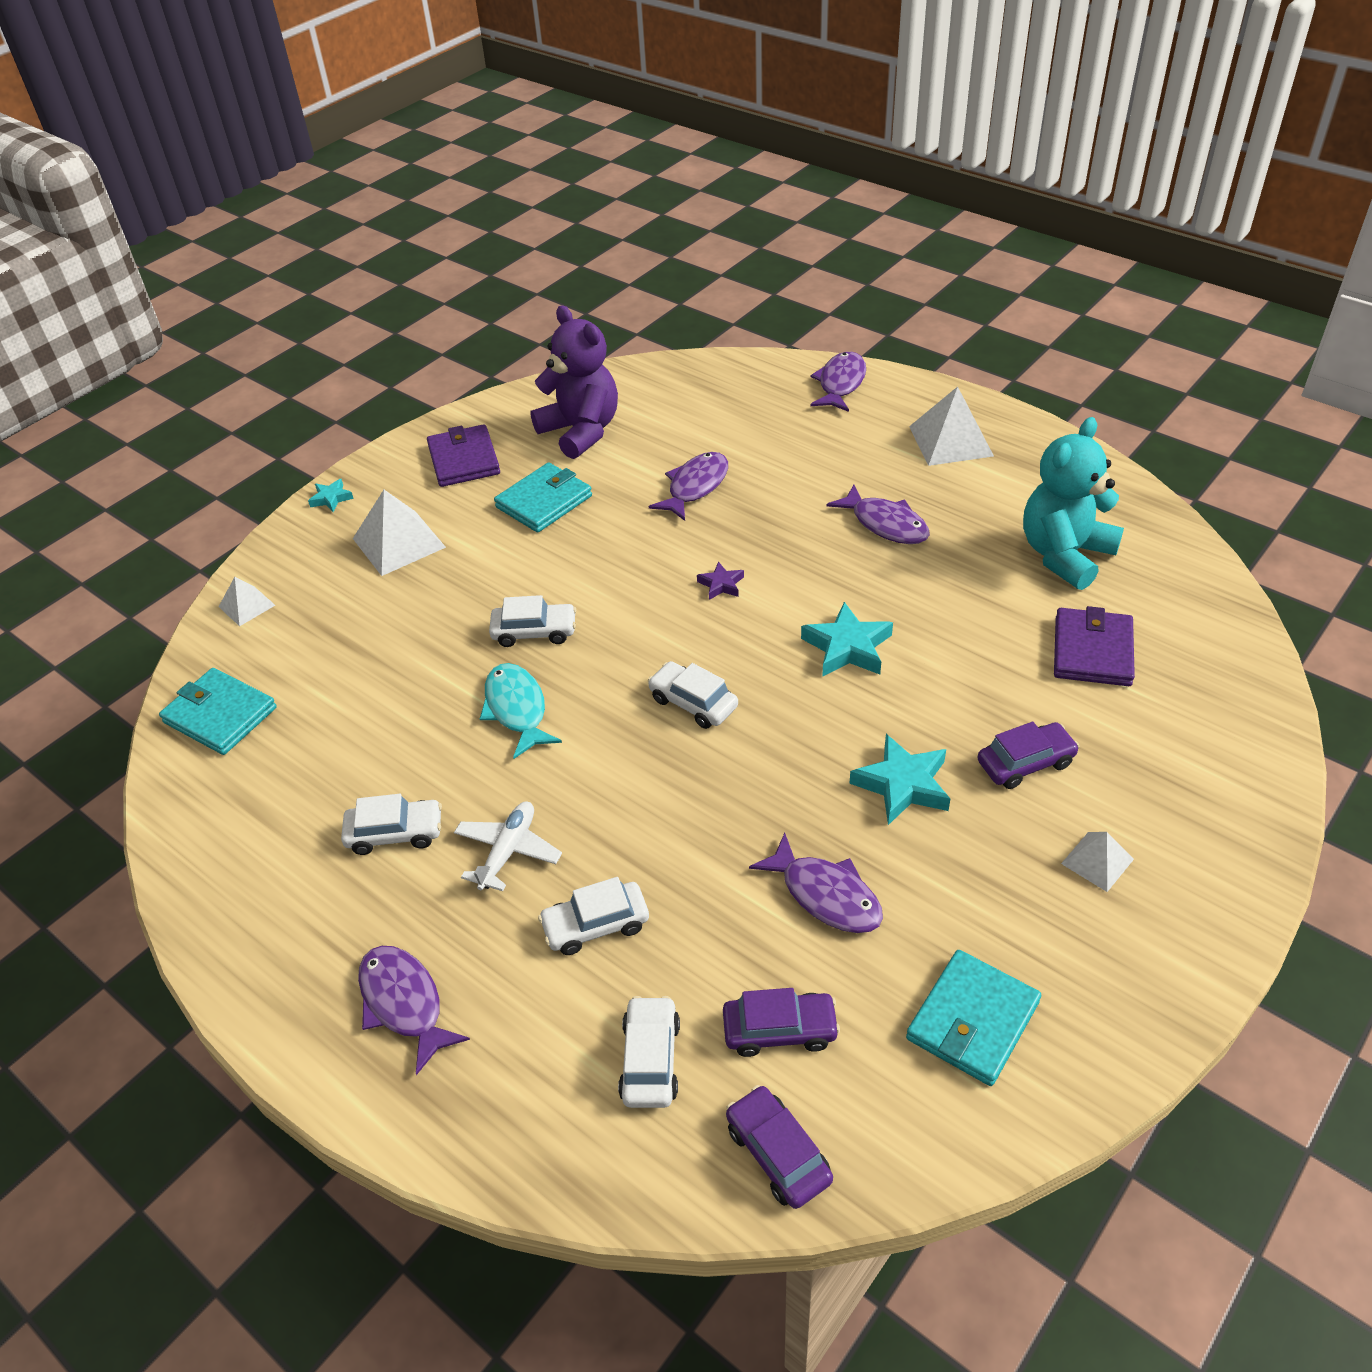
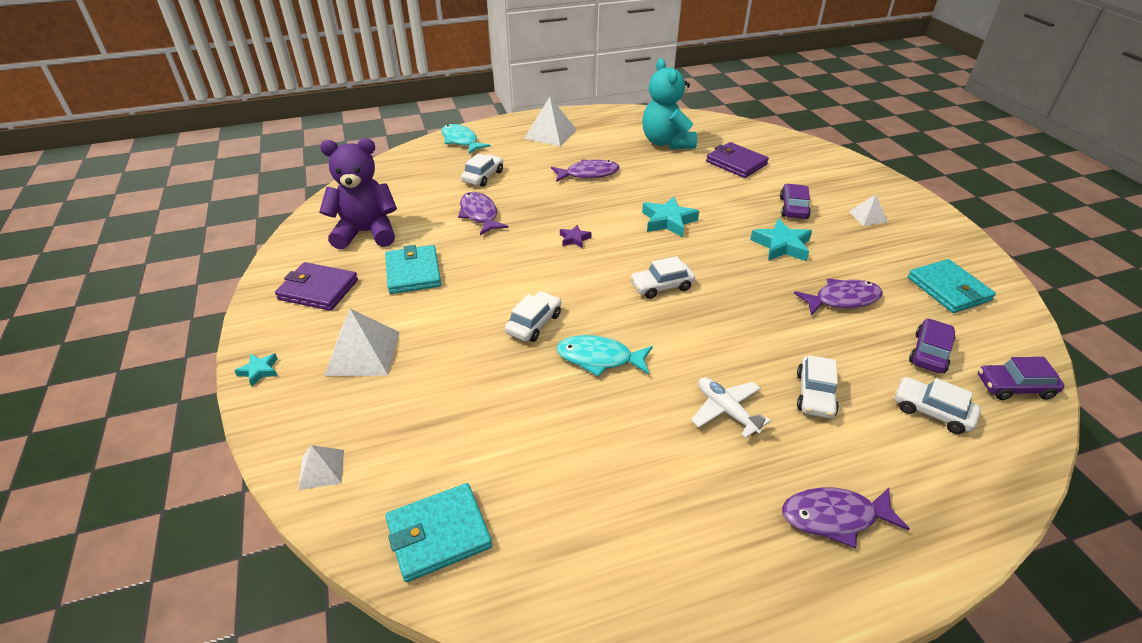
camera: 60 degrees left, 5 degrees down
white car [341,794,442,855] -> white car moved to [461,154,503,187]
purple fish [810,352,866,412] -> turquoise fish [442,124,491,154]

